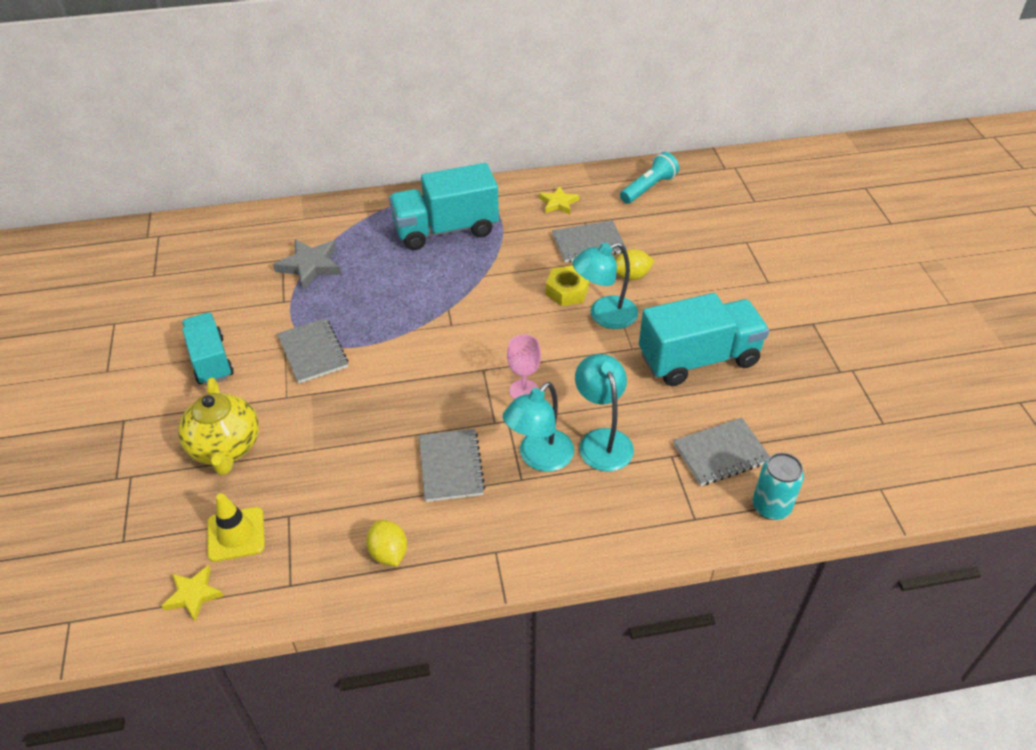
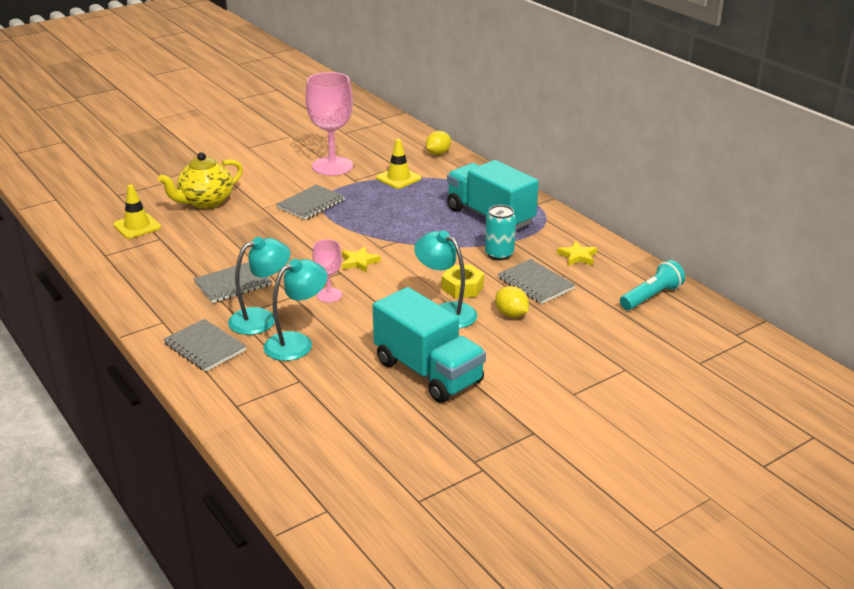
camera: 65 degrees right, 15 degrees down
yellow star [161,565,224,621] -> yellow star moved to [342,246,381,273]
turquoise truck [182,313,234,385] -> none
grey star [273,239,341,289] -> yellow traffic cone [376,139,422,189]
yellow lemon [366,520,407,566] -> yellow lemon moved to [426,131,451,155]
turquoise lamp [503,382,574,472] -> turquoise lamp turned 135 degrees clockwise [228,237,291,335]
turquoise flashlight [620,152,679,204] -> turquoise flashlight turned 60 degrees counterclockwise [620,260,685,310]
grey notebook [673,418,770,486] -> grey notebook moved to [163,319,247,372]
turquoise can [752,453,804,520] -> turquoise can moved to [485,205,516,260]
none -> pink goblet [305,72,353,176]

